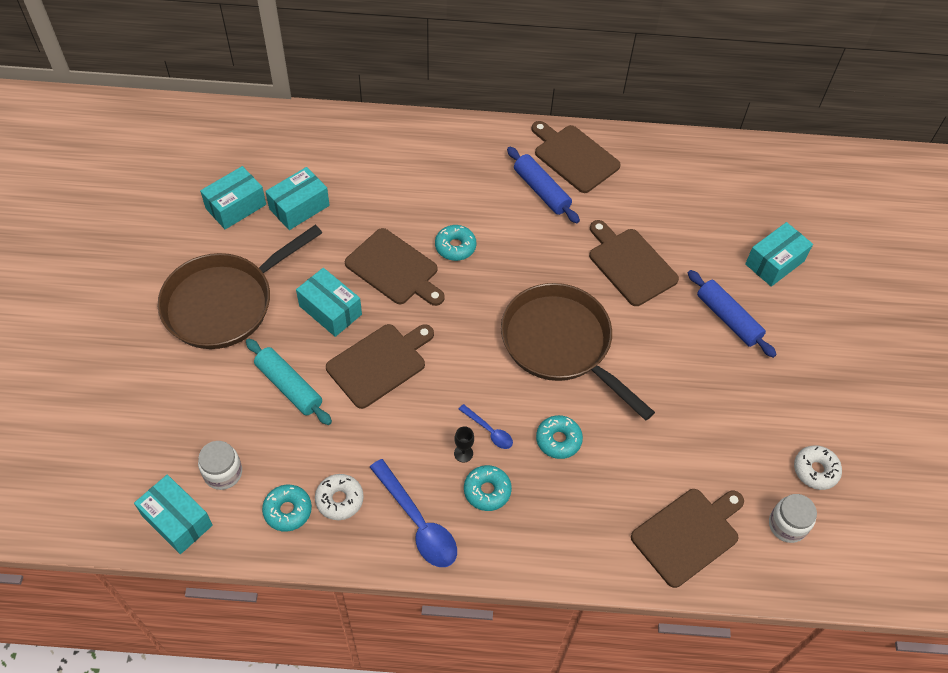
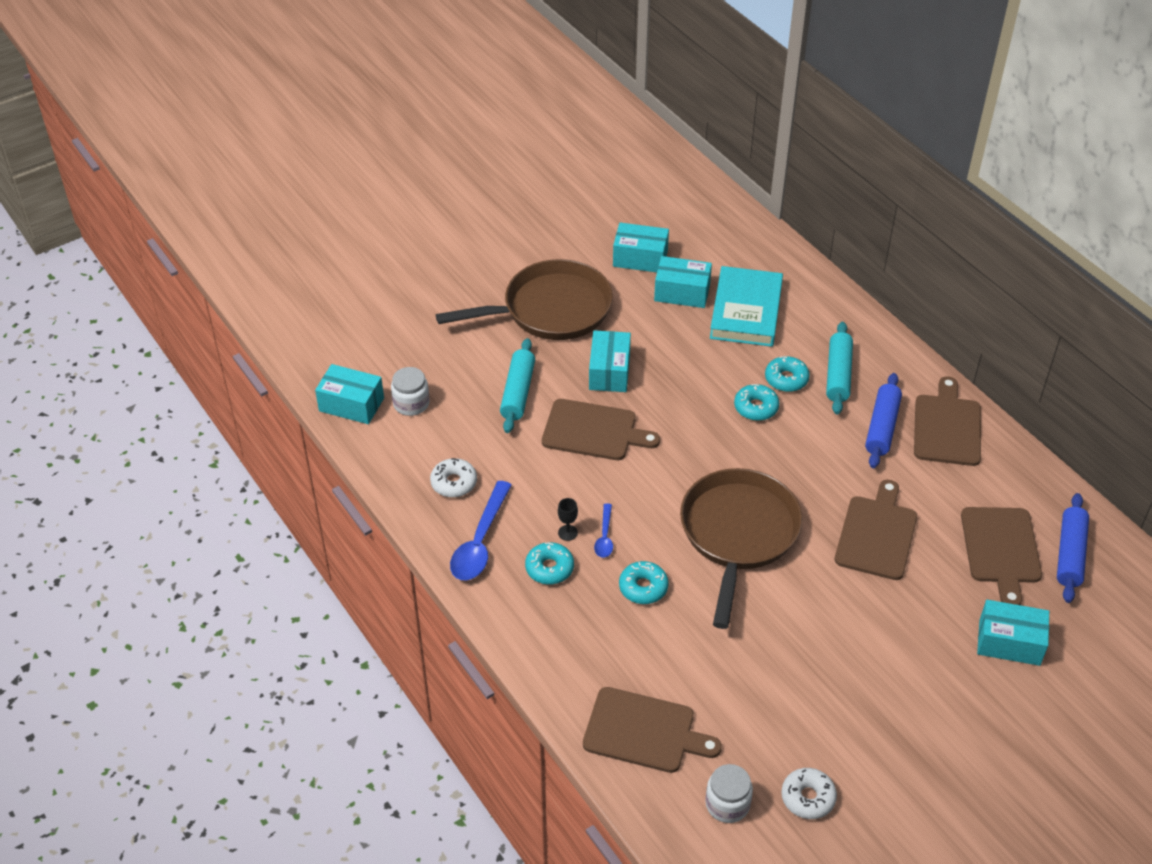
camera: 55 degrees right, 10 degrees down
turquoise box [134,475,213,554] -> turquoise box turned 75 degrees counterclockwise [315,364,384,424]
brown pan [158,225,322,349] -> brown pan turned 150 degrees clockwise [436,259,613,340]
turquoise donut [262,485,312,532] -> turquoise donut moved to [765,356,810,392]
brown cutting board [345,228,445,306] -> brown cutting board moved to [961,507,1042,605]
blue rolling pin [688,270,777,358] -> blue rolling pin moved to [1057,493,1089,603]
none -> turquoise book [710,266,783,347]
none -> turquoise rolling pin [826,322,853,414]

